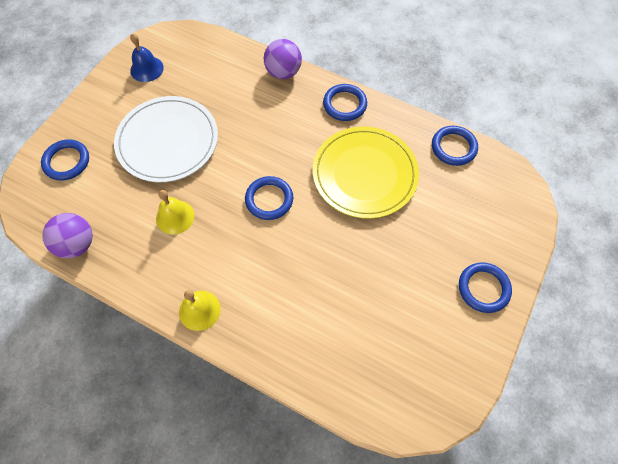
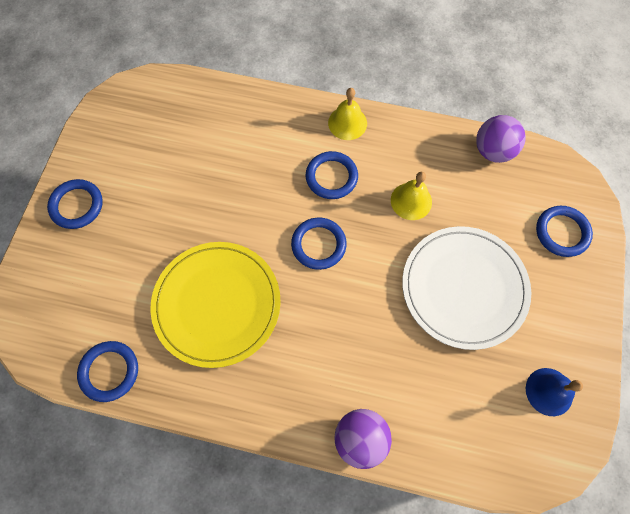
camera: 165 degrees right, 5 degrees up
blue ring [323,84,367,121] -> blue ring moved to [306,151,358,199]

